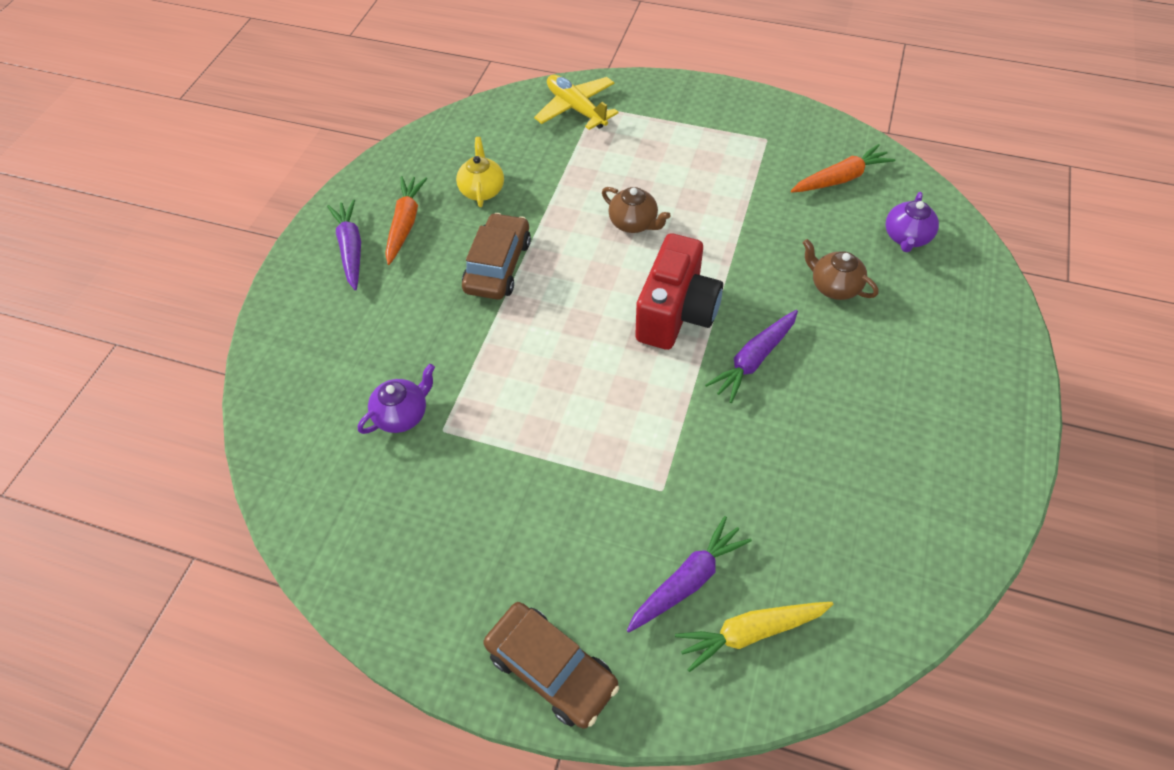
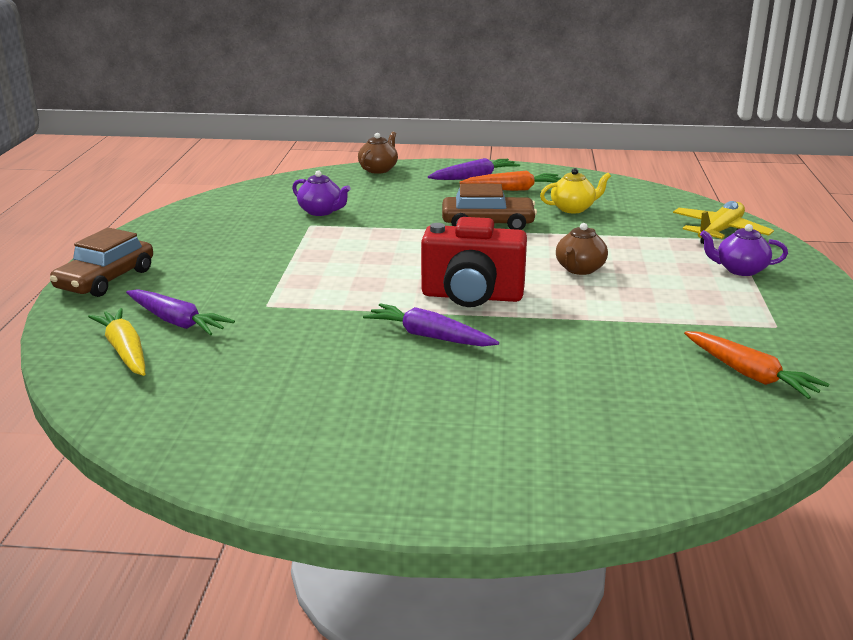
camera: 75 degrees right, 30 degrees down
brown teapot [803,239,879,300] -> brown teapot moved to [358,132,398,174]
purple teapot [886,192,939,252] -> purple teapot moved to [700,224,788,276]

